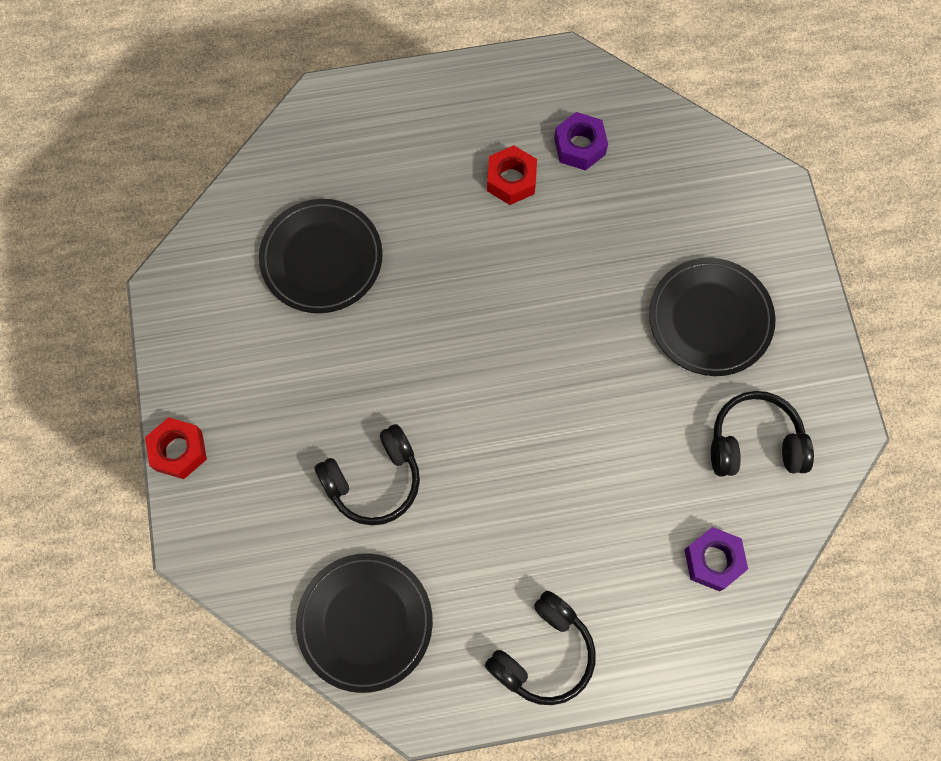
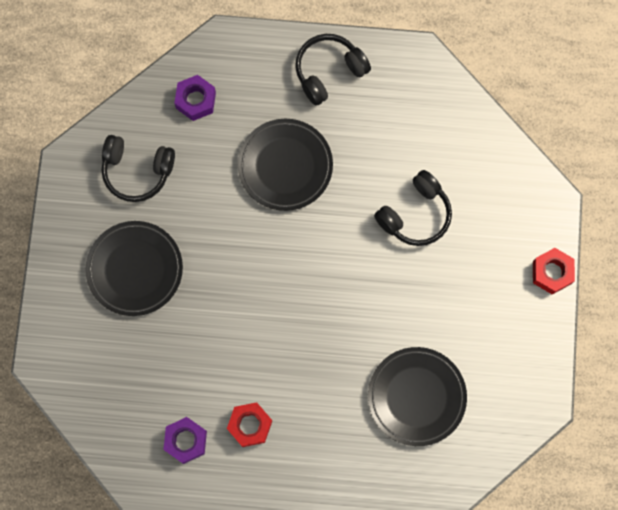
camera: 165 degrees left, 5 degrees up
black plate [296,553,433,693] -> black plate moved to [238,119,333,211]
black headphones [314,424,420,525] -> black headphones turned 150 degrees clockwise [374,170,452,246]

